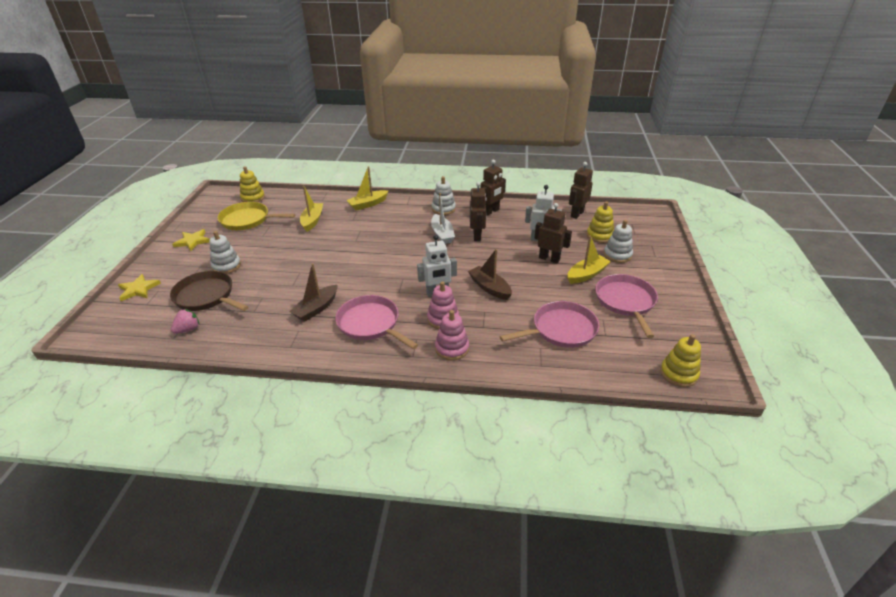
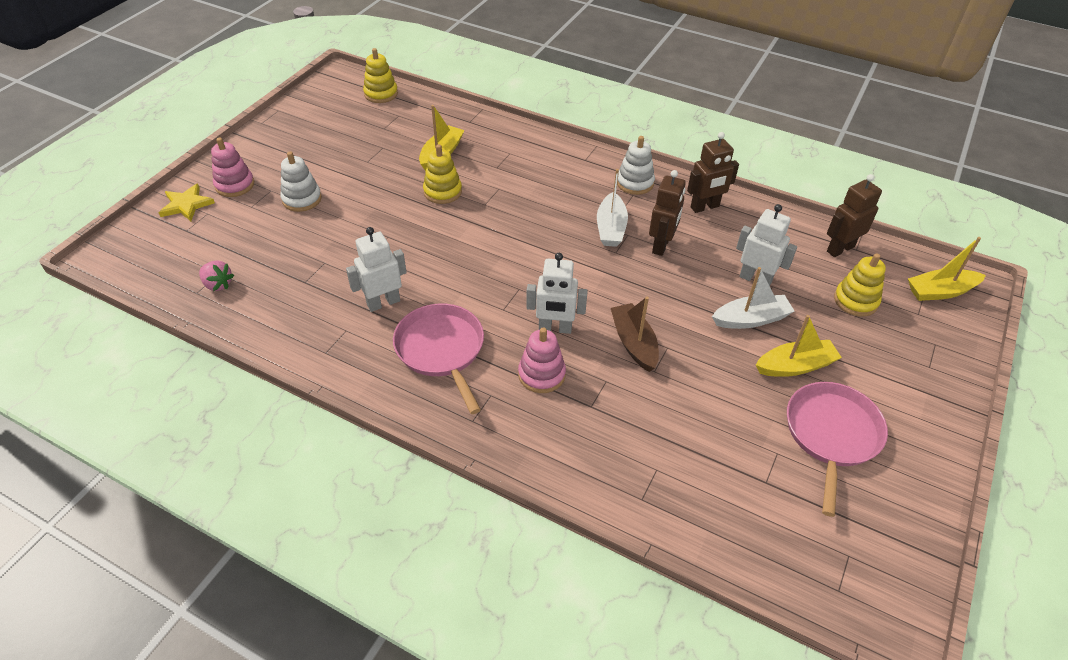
camera: 20 degrees right, 10 degrees up
brown pan [170,271,248,311] -> none
pink strawberry [171,309,199,334] -> pink strawberry turned 60 degrees clockwise [199,260,234,291]
yellow star [172,229,210,251] -> none
yellow pan [218,202,295,230] -> none
brown boat [289,263,338,322] -> white robot [346,227,407,312]
yellow boat [346,166,389,210] -> yellow boat moved to [908,237,986,301]
pink stacking toy [435,310,469,361] -> pink stacking toy moved to [211,137,254,197]
pink pan [499,301,599,348] -> none
brown robot [534,203,572,263] -> white boat [712,267,794,329]
white stacking toy [604,220,633,263] -> none
yellow stacking toy [660,334,701,387] -> yellow stacking toy moved to [423,144,462,204]

